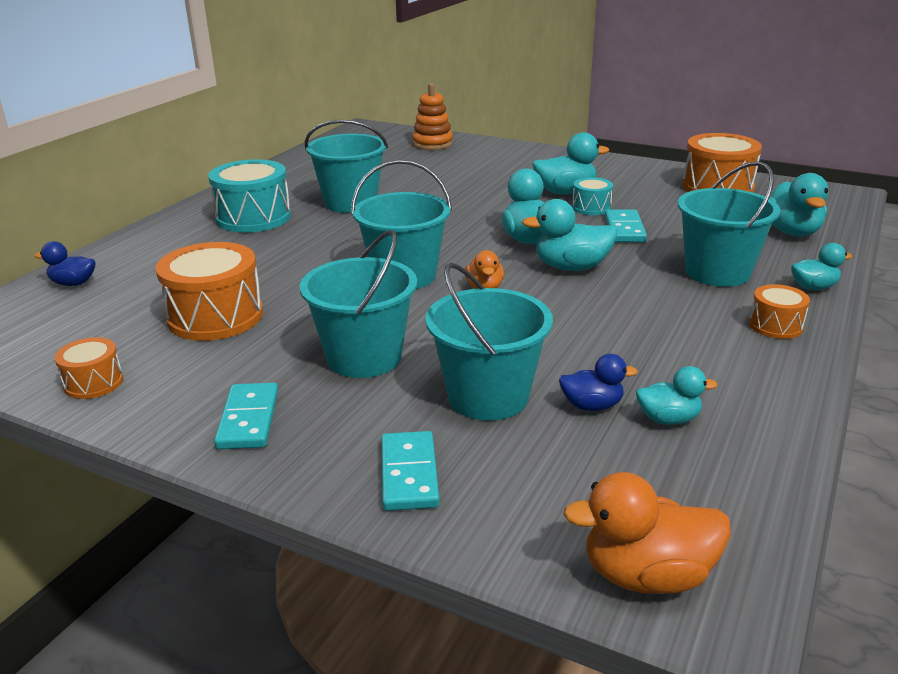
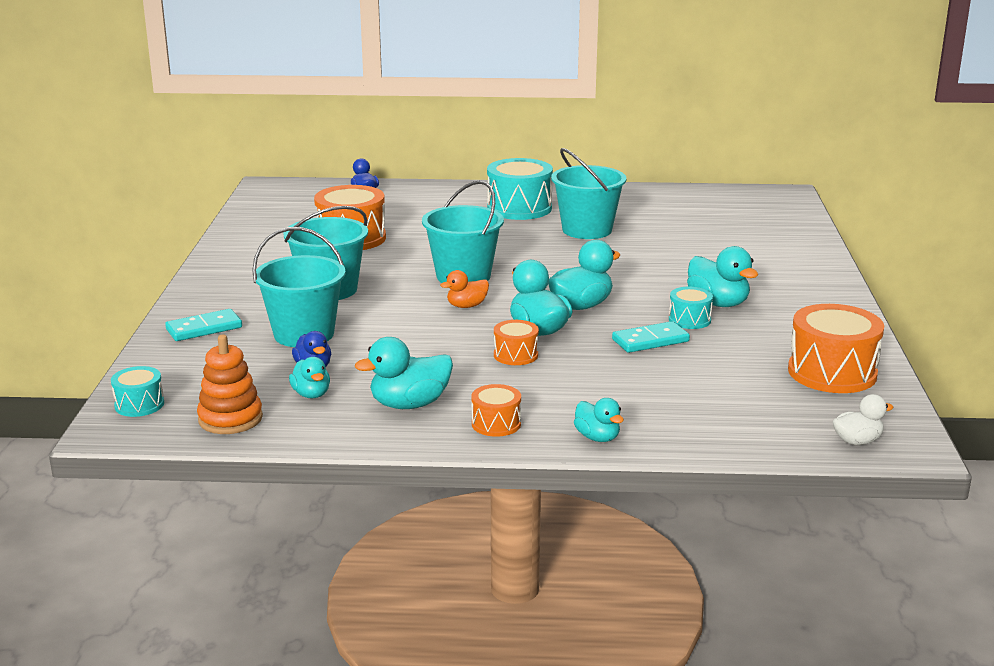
camera: 65 degrees right, 5 degrees down
orange drum [55,337,123,399] -> orange drum moved to [494,320,539,365]
turquoise domino [214,383,279,449] -> none
orange stacking toy [412,83,453,150] -> orange stacking toy moved to [197,335,263,434]
orange duck [563,472,731,594] -> turquoise drum [111,366,164,417]
turquoise bucket [678,161,780,287] -> none
turquoise duck [769,173,829,236] -> turquoise duck moved to [355,337,453,409]
none -> white duck [833,394,894,445]

